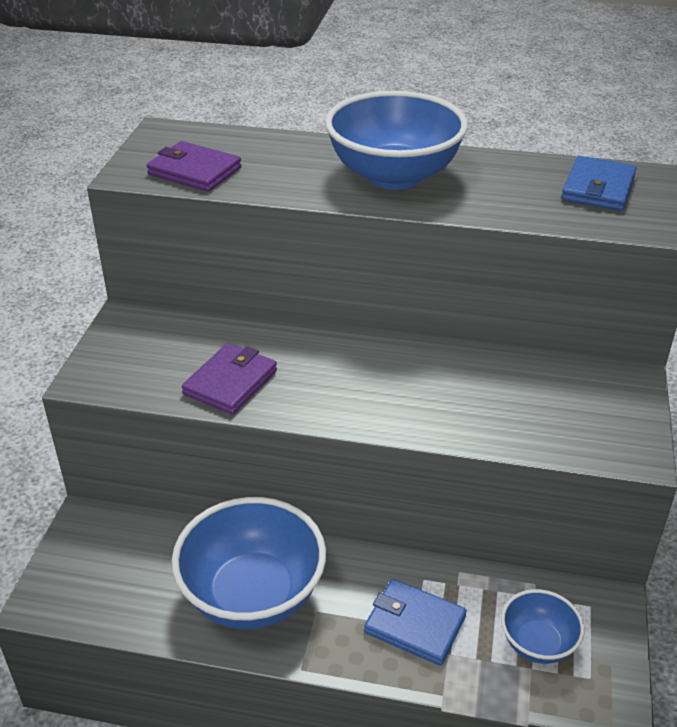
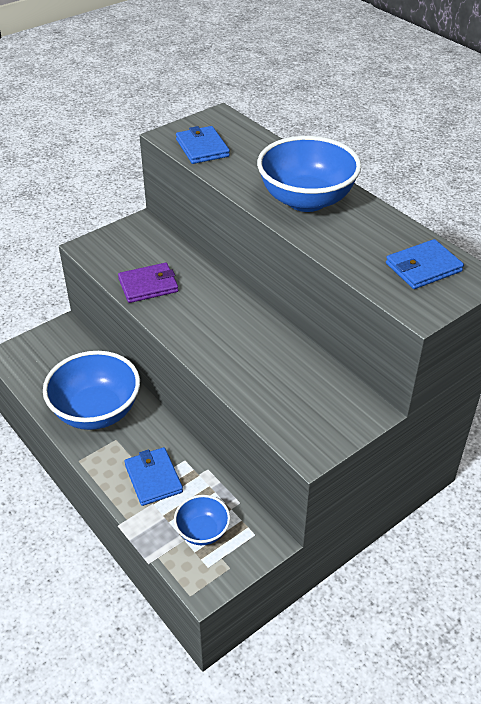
camera: 40 degrees right, 5 degrees up
purple wallet [146,141,242,192] -> blue wallet [176,126,230,164]

